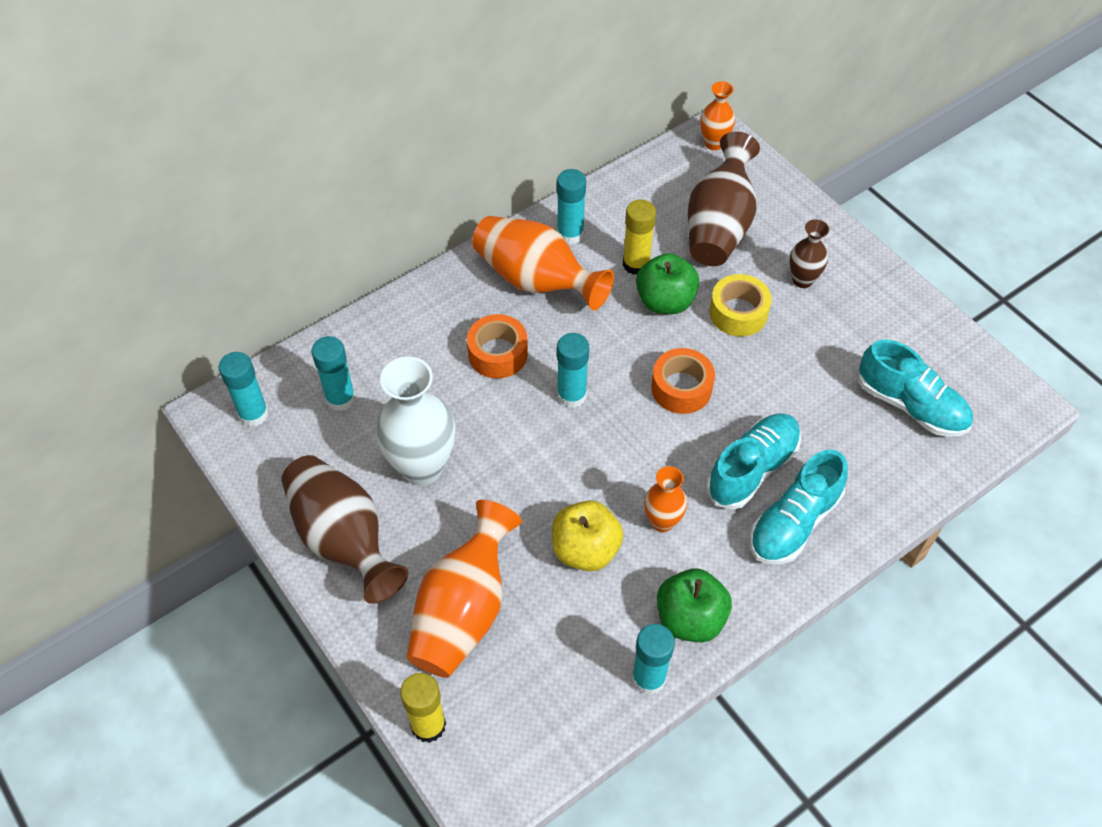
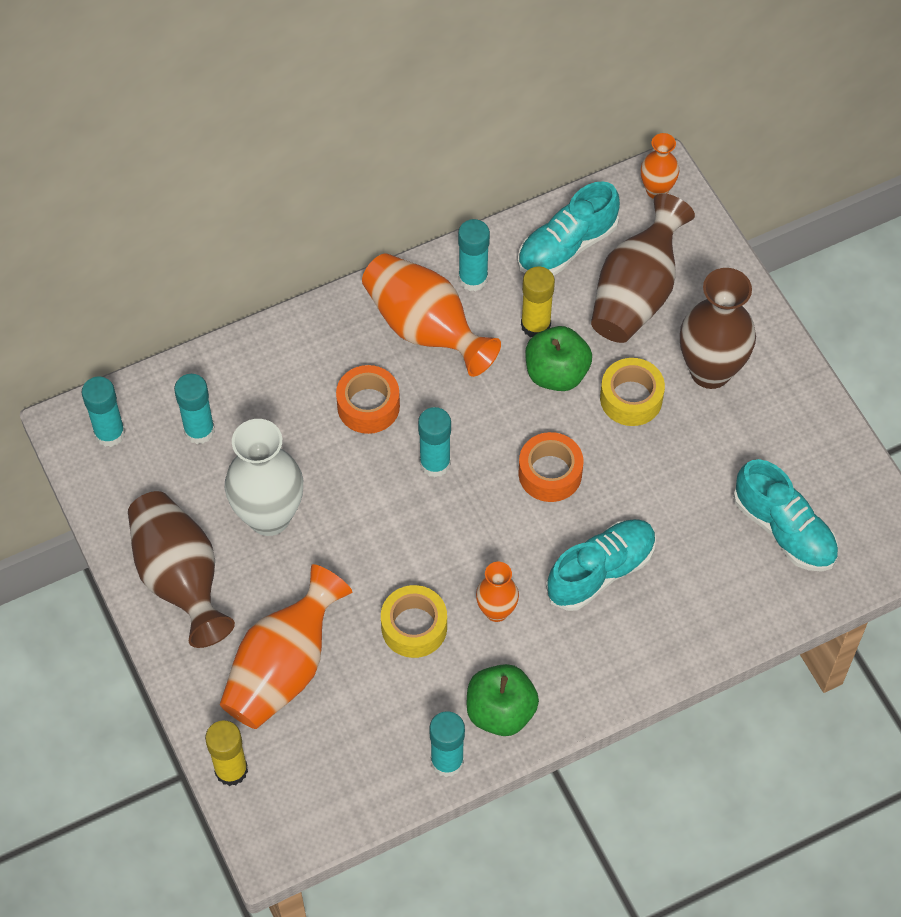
camera: 10 degrees right, 5 degrees up
yellow apple [552,500,624,571] -> yellow tape [381,585,447,658]
turquoise shoe [750,450,848,564] -> turquoise shoe moved to [518,181,620,276]
brown vase [789,219,829,288] -> brown vase [680,268,756,389], size x1.85

